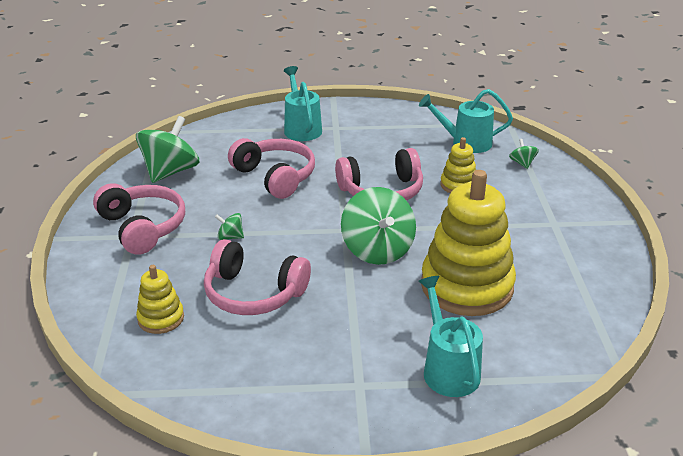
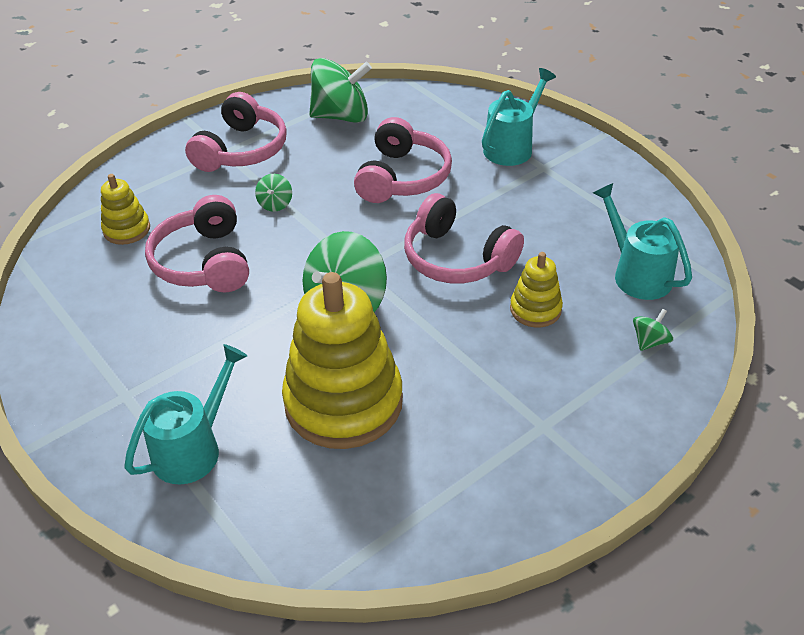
camera: 55 degrees right, 10 degrees up
green spinning top [215,213,244,240] -> green spinning top turned 150 degrees counterclockwise [255,174,292,212]

